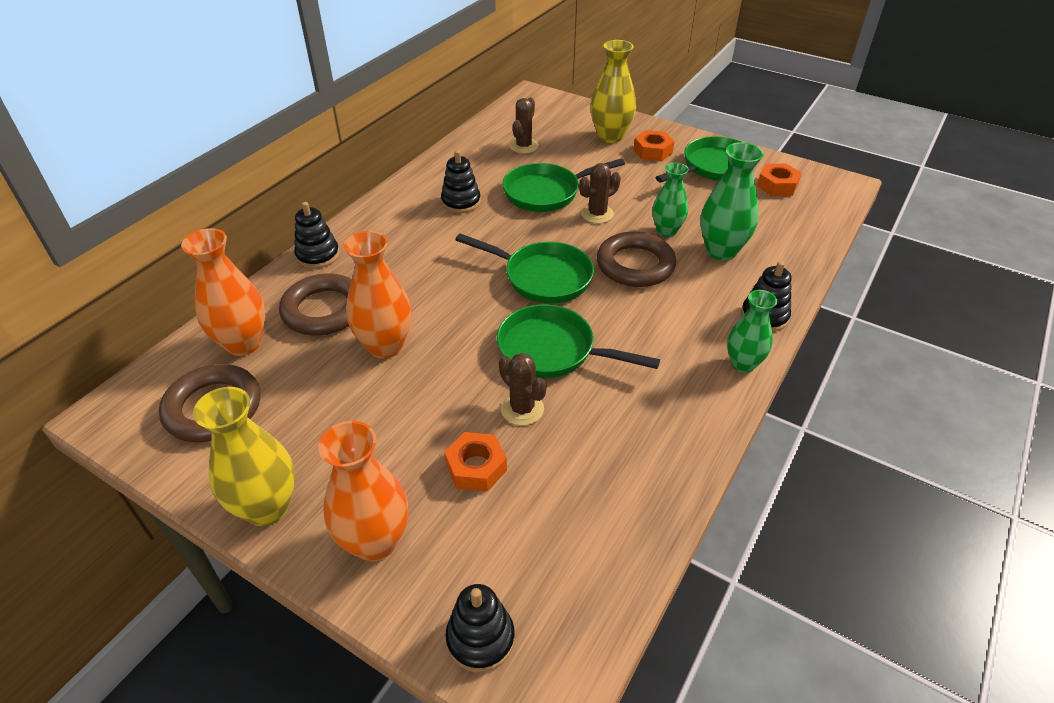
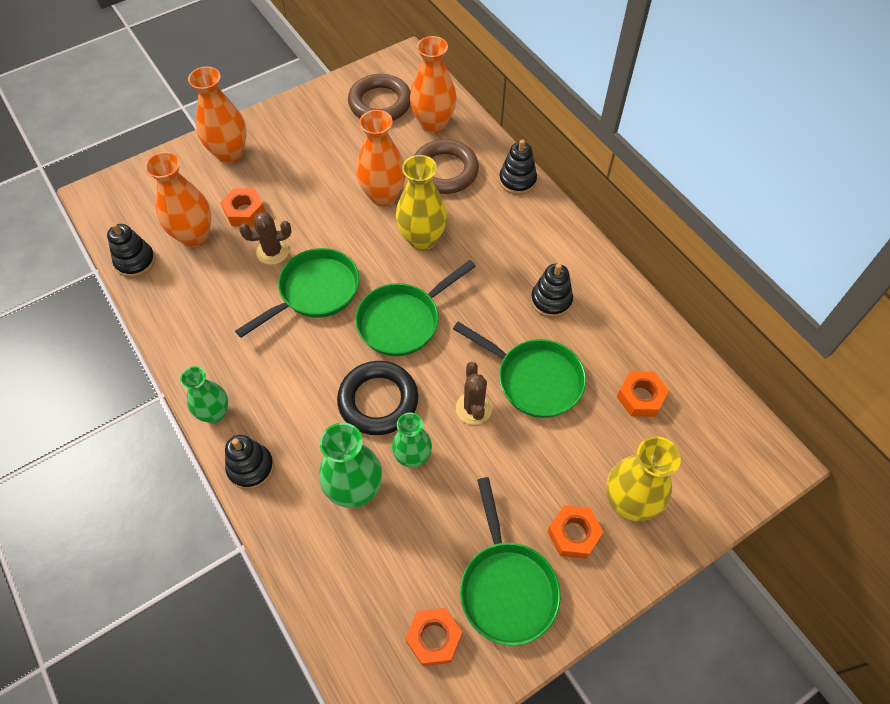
camera: 115 degrees right, 15 degrees up
yellow vase [193,387,295,526] -> yellow vase moved to [396,155,447,251]
black stacking toy [445,584,515,673] -> black stacking toy moved to [107,223,155,278]
green pan [502,158,625,212] -> green pan turned 120 degrees clockwise [453,322,586,418]
brown cactus [510,97,539,154] -> orange nut [617,371,669,417]
brown ring [597,231,676,287] -> black ring [337,361,418,435]
none -> orange vase [145,152,212,248]

